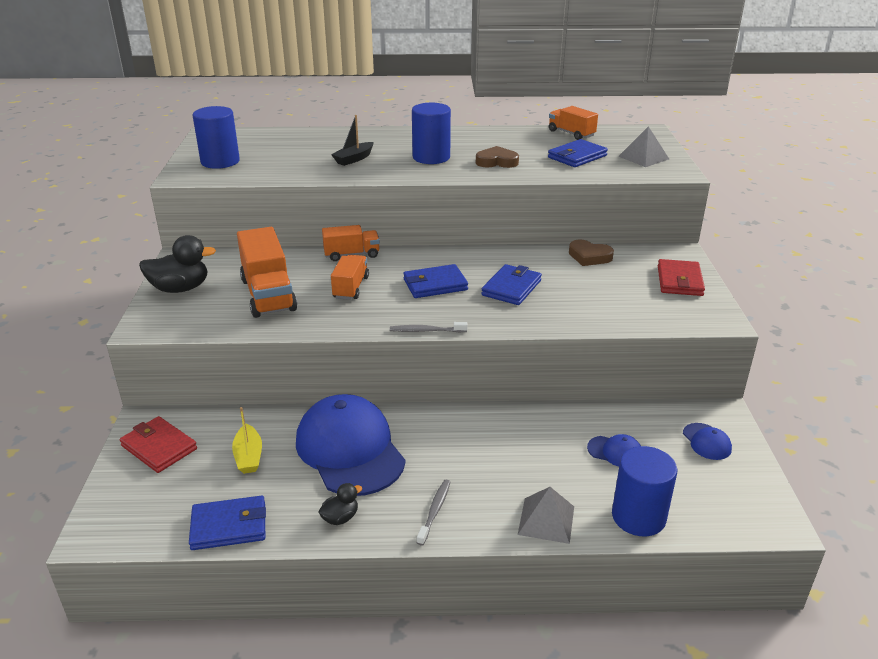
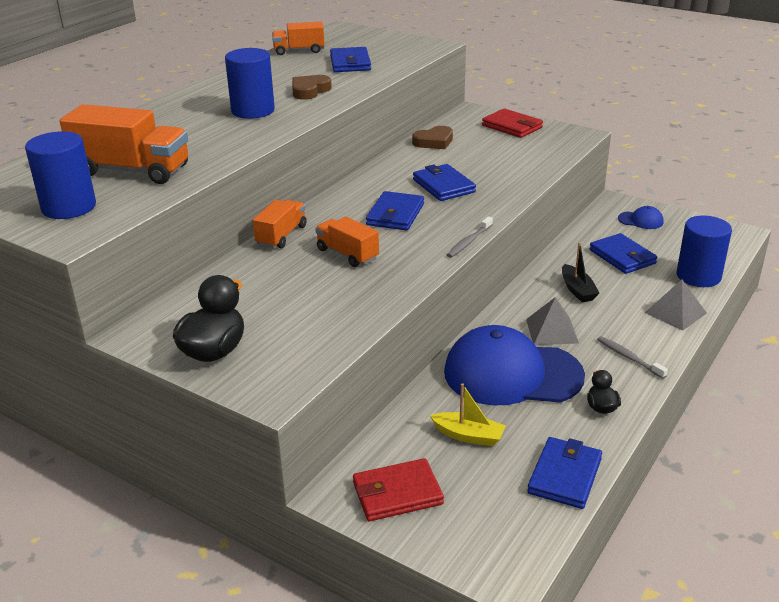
camera: 55 degrees left, 0 degrees up
orange truck [237,227,297,318] -> orange truck moved to [60,104,188,184]
black boat [331,115,373,166] -> black boat moved to [562,242,599,302]
blue cap [587,434,641,467] -> blue wallet [590,233,658,274]
grey pyramid [618,126,669,167] -> grey pyramid moved to [526,297,579,345]

